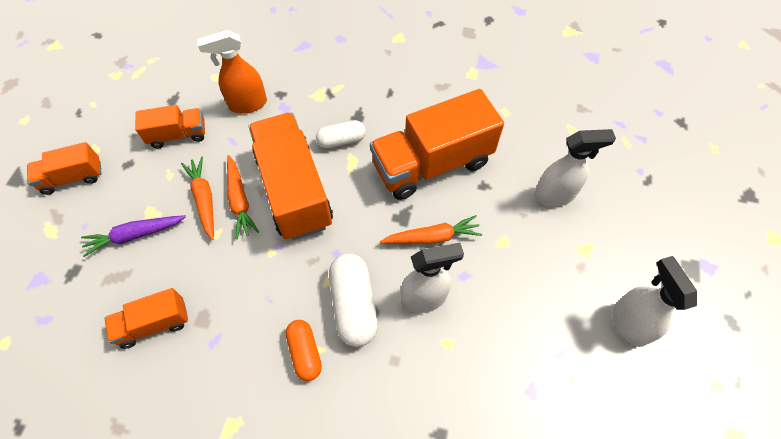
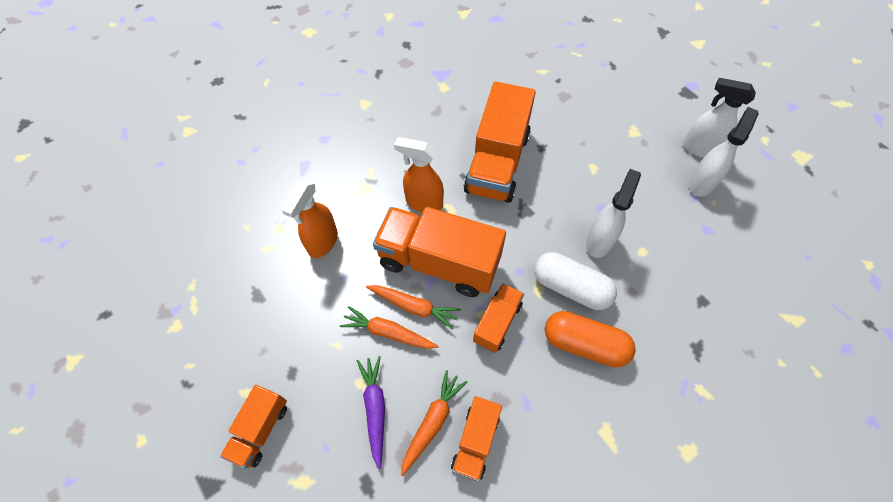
camera: 50 degrees left, 0 degrees up
purple carrot [81,215,186,257] -> purple carrot turned 150 degrees clockwise [357,356,385,469]
orange truck [135,105,205,149] -> orange truck moved to [473,283,524,353]
orange capsule [286,320,322,381] -> orange capsule [545,311,636,368], size x1.58
white capsule [316,120,366,149] -> orange spray bottle [394,137,444,212]
orange carrot [380,215,482,244] -> orange carrot moved to [401,370,467,476]
white spray bottle [534,129,616,207] -> white spray bottle moved to [689,107,759,197]

